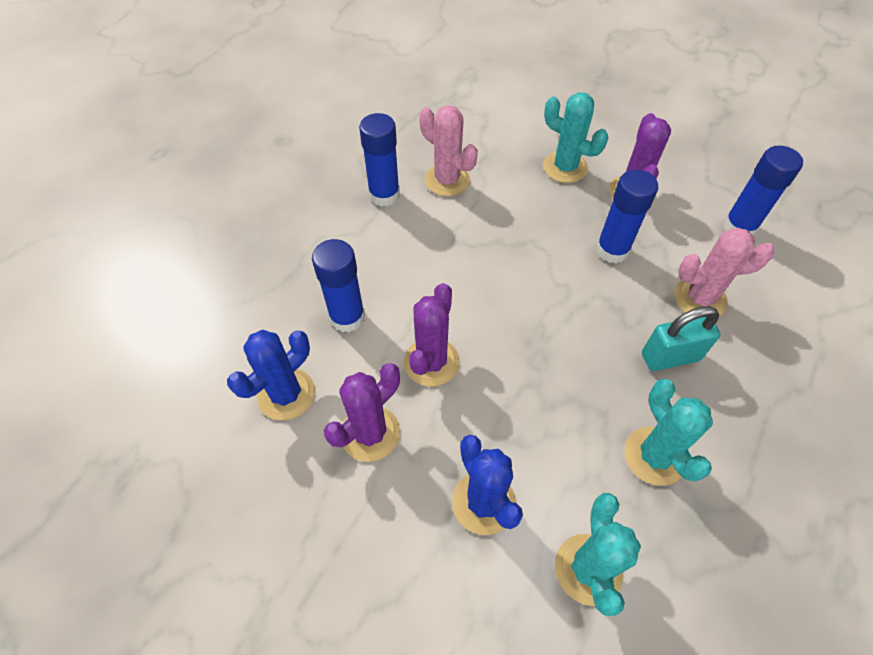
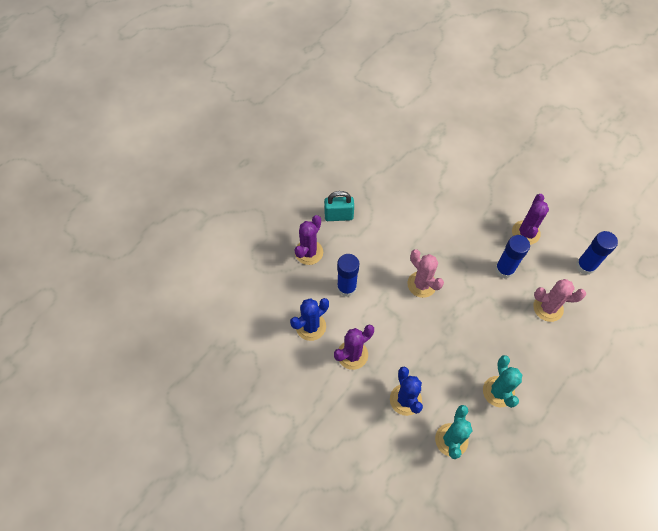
camera: 10 degrees right, 5 degrees up
blue glue stick [359,113,400,207] -> none
purple cactus [404,283,460,387] -> purple cactus moved to [295,215,323,265]
pink cactus [419,105,478,196] -> pink cactus moved to [407,249,444,298]
turquoise cactus [543,92,608,183] -> none
turquoise padlock [642,306,720,371] -> turquoise padlock moved to [324,191,354,221]

